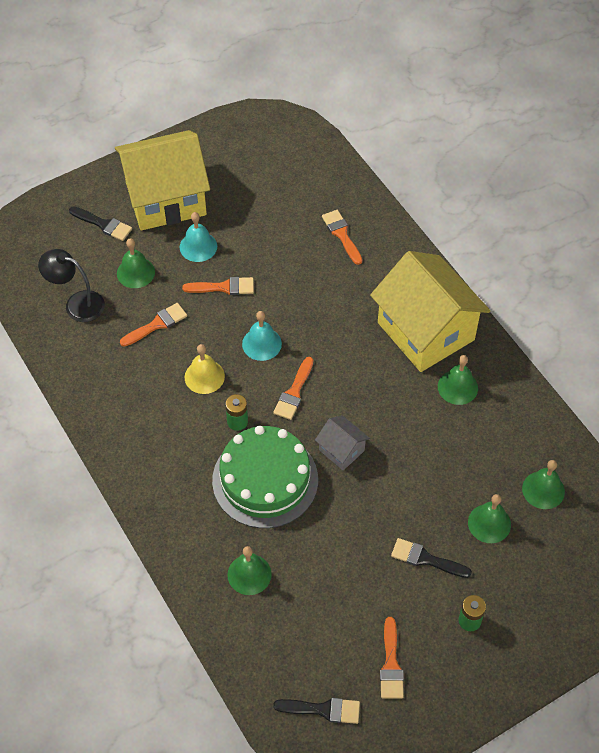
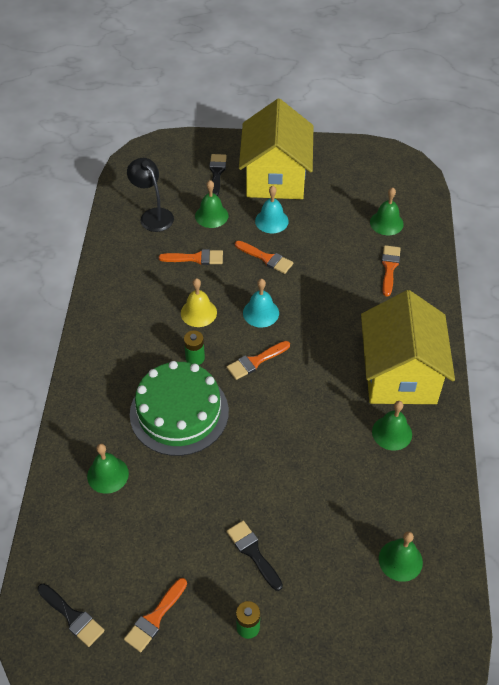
camera: 35 degrees right, 5 degrees down
black brush [69,206,132,241] -> black brush turned 150 degrees counterclockwise [209,154,227,196]
yellow house [115,130,210,230] -> yellow house turned 75 degrees clockwise [239,99,313,199]
grey house [315,415,370,470] -> none
green bell [468,494,511,543] -> green bell moved to [370,188,404,235]

